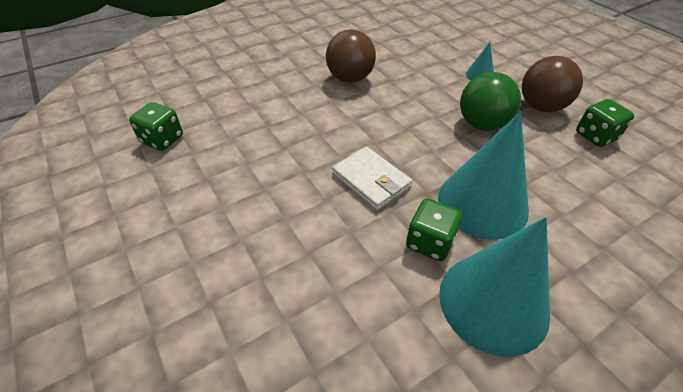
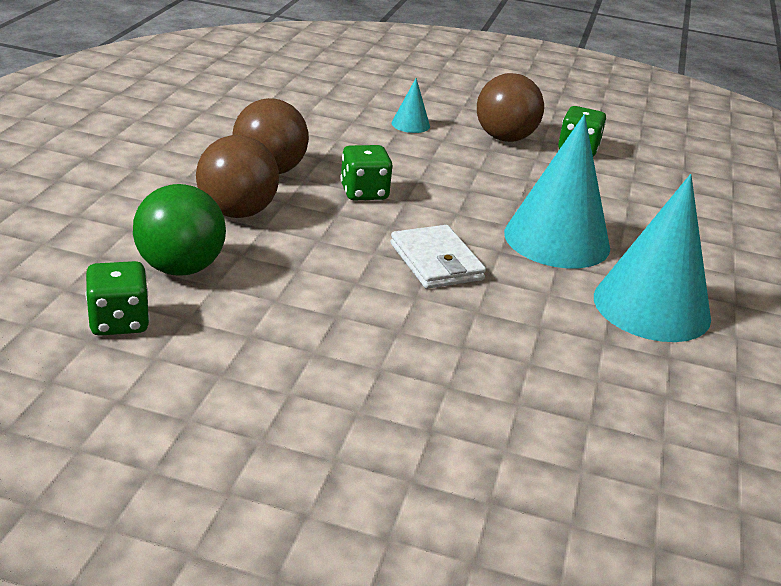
camera: 45 degrees left, 15 degrees down
white wallet [332,147,412,211] -> white wallet turned 60 degrees clockwise [390,225,486,289]
green dice [406,199,462,261] -> green dice moved to [340,145,393,200]
green ball [460,72,521,131] -> green ball moved to [133,184,226,276]
none -> brown ball [196,135,279,218]

